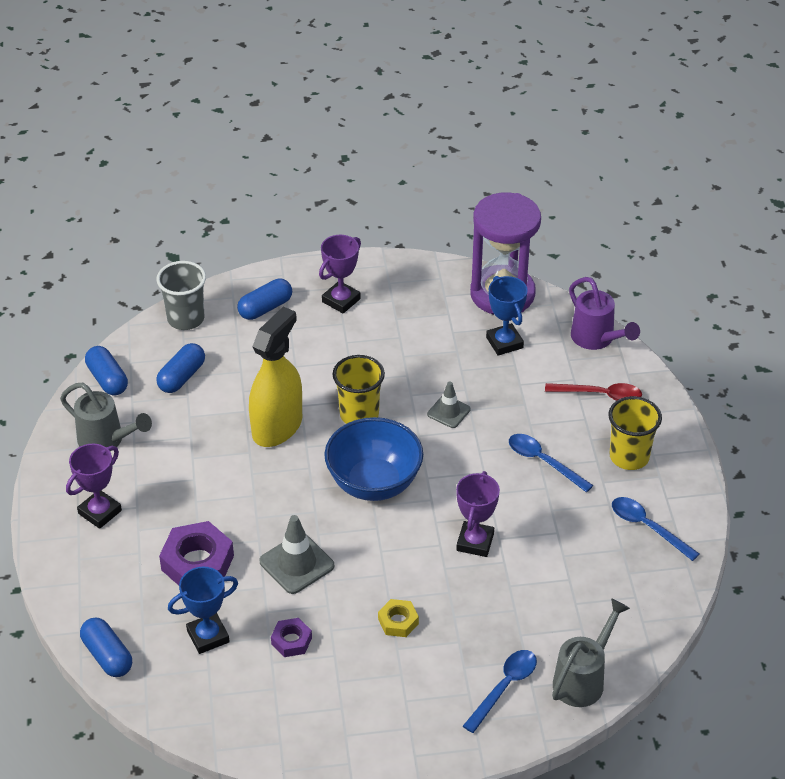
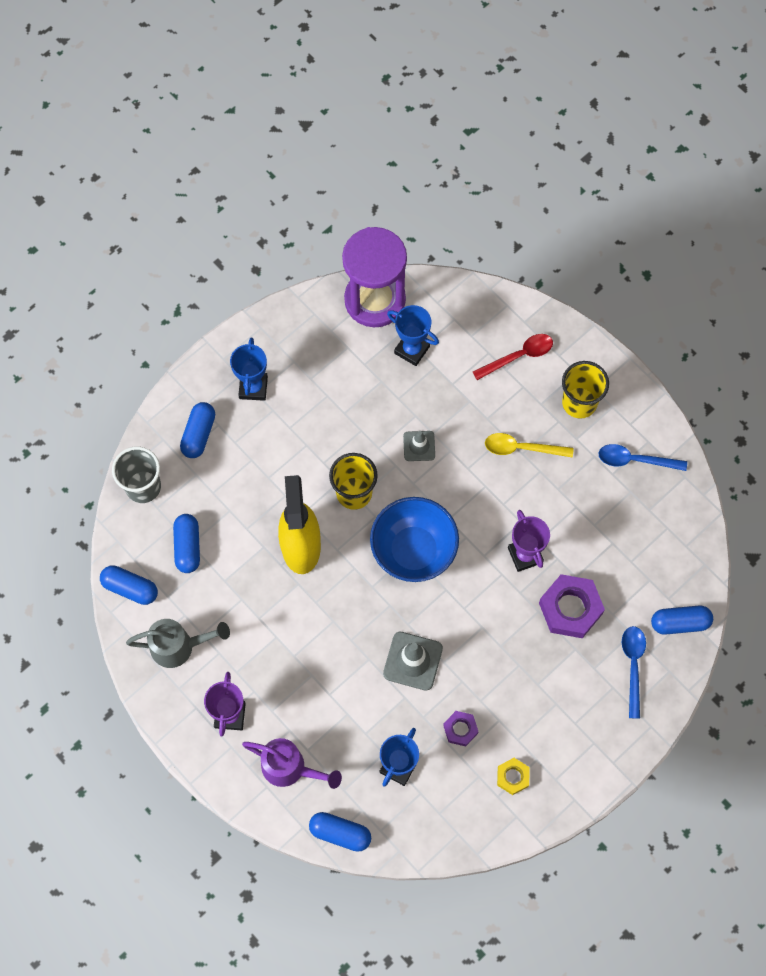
camera: 35 degrees left, 25 degrees up
purple nut [159,521,234,585] -> purple nut moved to [539,574,605,638]
purple trophy [319,235,361,313] -> blue trophy [230,338,268,401]
yellow nut [378,599,419,637] -> yellow nut moved to [497,758,530,795]
blue spoon [509,434,593,492] -> yellow spoon [485,433,573,458]
grey watering can [552,598,630,707] -> blue capsule [651,605,713,635]
purple watering can [569,277,640,350] -> purple watering can moved to [242,738,342,789]

